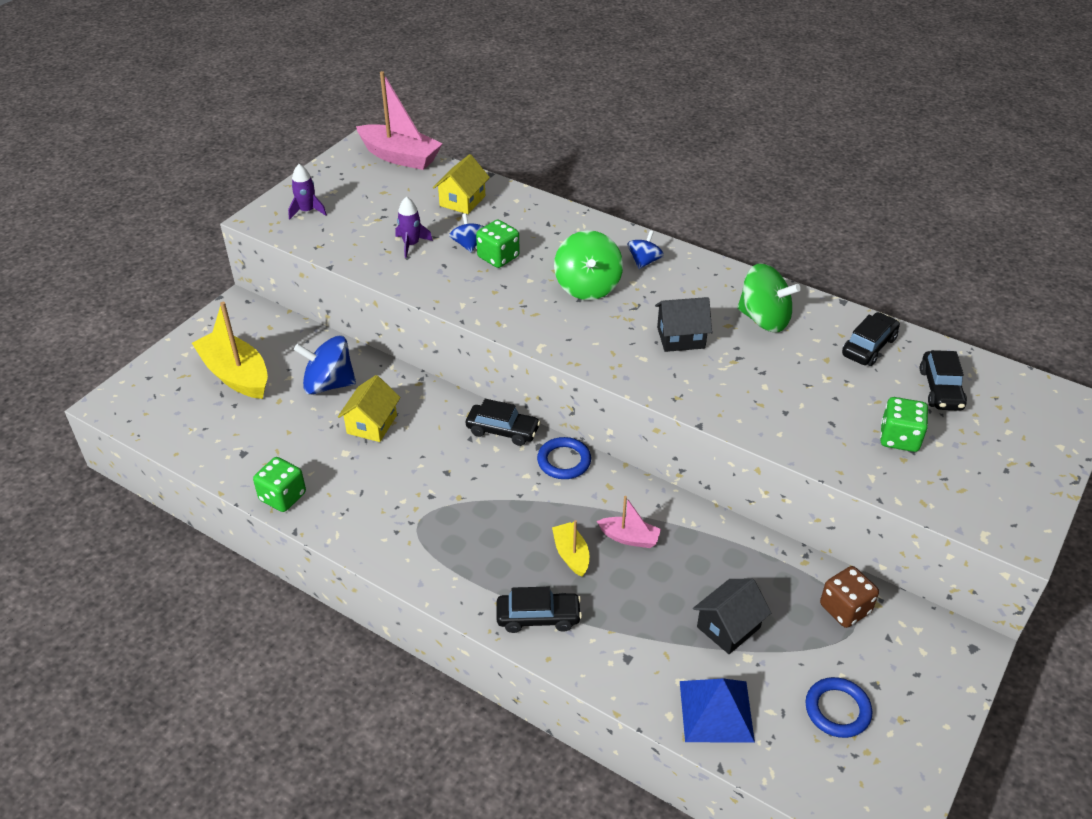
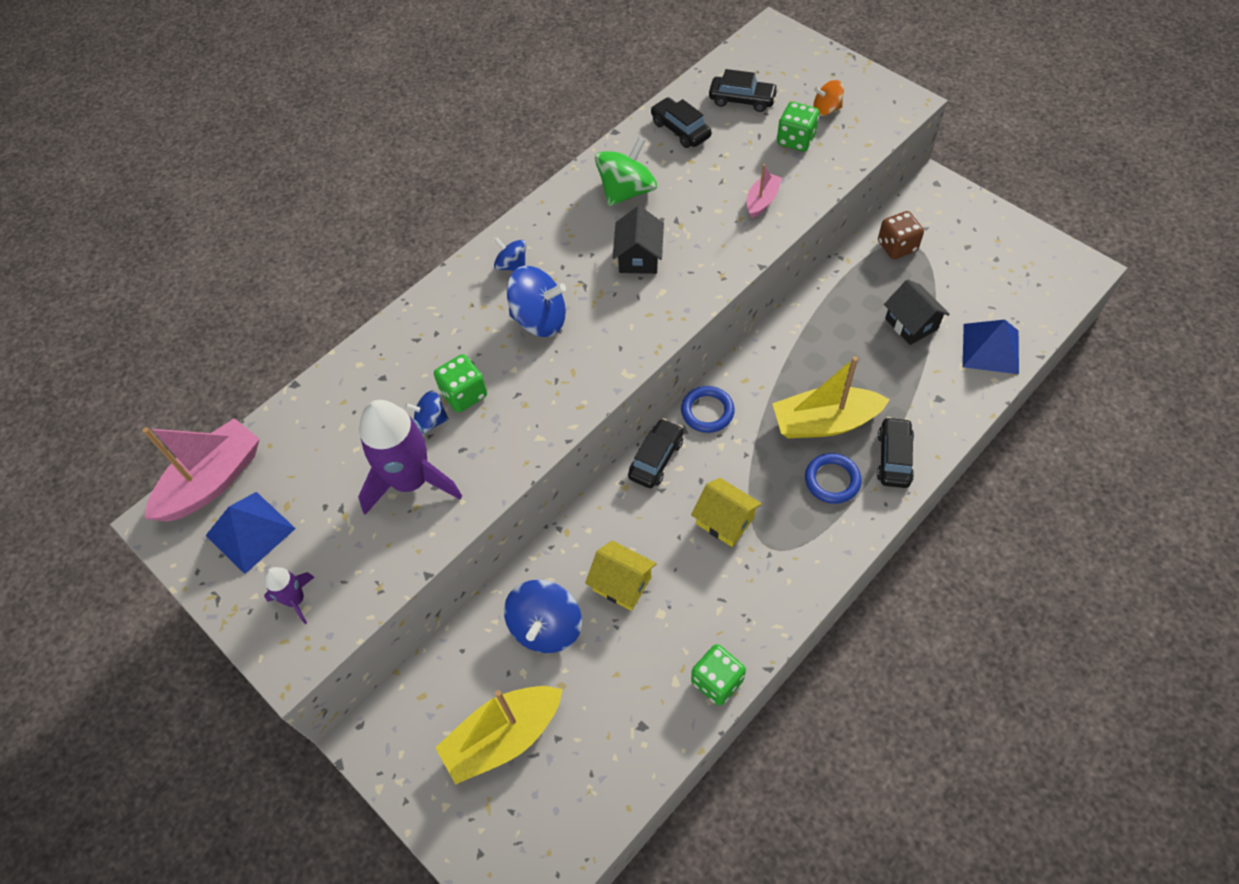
camera: 75 degrees left, 15 degrees up
purple rocket [396,196,433,258] -> purple rocket [358,400,462,515], size x2.06
yellow house [433,154,490,214] -> yellow house moved to [691,478,762,547]
yellow boat [552,520,589,577] -> yellow boat [772,356,890,438], size x1.91
green spinning top [554,230,623,300] -> blue spinning top [506,266,566,337]
pink boat [597,496,661,548] -> pink boat moved to [747,164,782,218]
blue ring [805,677,872,738] -> blue ring moved to [805,453,862,504]
none -> blue pyramid [206,492,296,574]
none -> orange spinning top [814,80,844,116]

